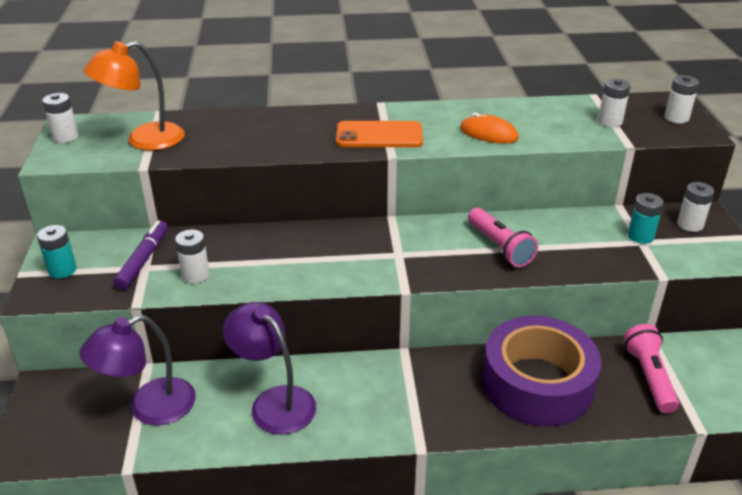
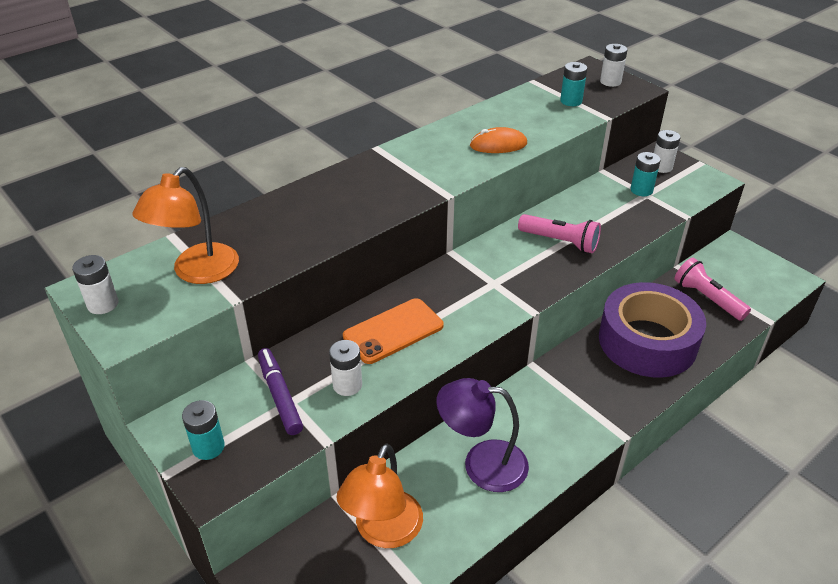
camera: 35 degrees left, 5 degrees up
purple lamp [80,315,196,425] -> orange lamp [336,444,423,548]
orange phone [336,121,423,147] -> orange phone moved to [343,298,443,364]
white battery [598,79,631,127] -> turquoise battery [560,62,587,106]

